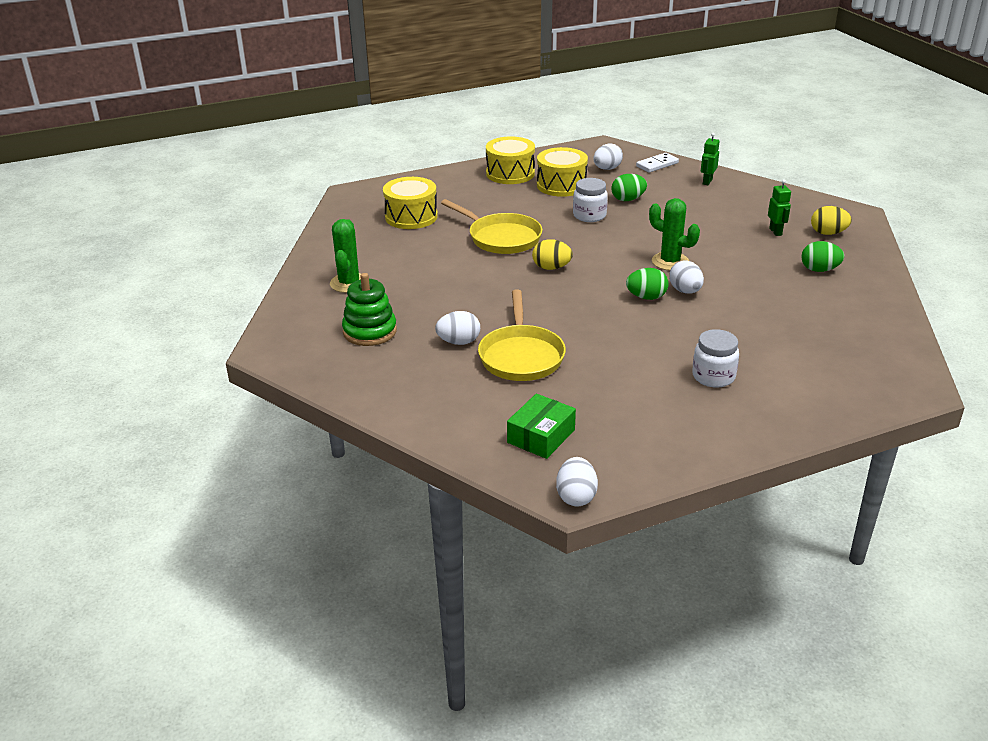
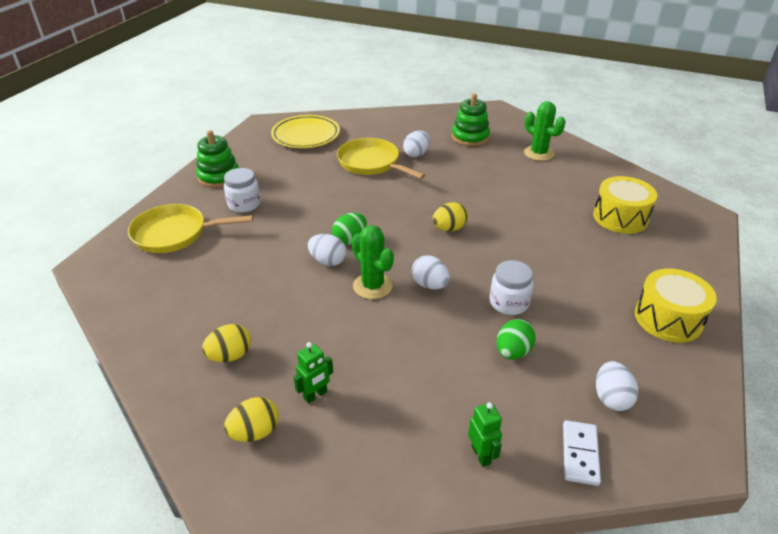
camera: 135 degrees right, 5 degrees up
yellow pan [441,199,542,254] -> yellow pan moved to [128,204,253,253]
green box [507,394,576,459] -> yellow plate [271,115,340,148]
yellow drum [537,147,588,197] -> none
white egg [556,457,598,507] -> white egg moved to [412,255,450,290]
green cactus [649,198,700,270] -> green cactus turned 60 degrees clockwise [352,225,394,299]
green robot [768,179,791,236] -> green robot turned 75 degrees counterclockwise [294,342,333,403]
green egg [801,241,844,272] -> yellow egg [202,324,251,362]
none -> green stacking toy [196,130,239,188]

